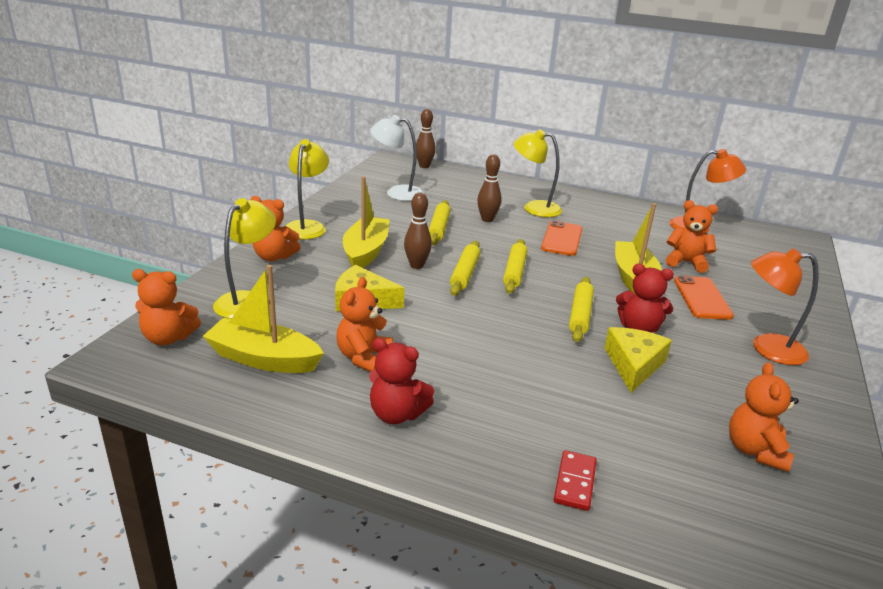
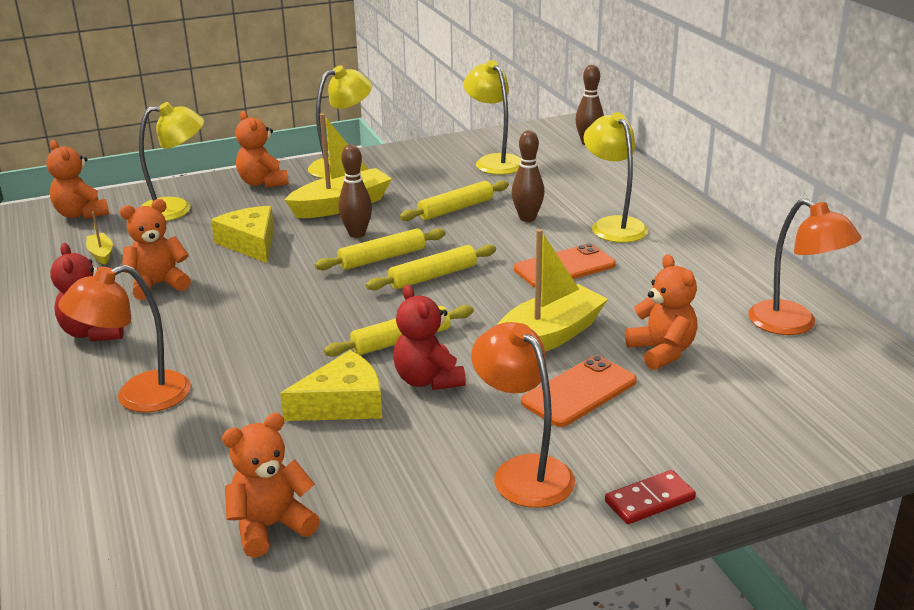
camera: 50 degrees right, 0 degrees up
yellow boat [203,265,324,373] -> yellow boat [86,212,113,265], size x0.46
white lamp [370,115,424,201] -> yellow lamp [463,60,522,175]
red domino [554,450,597,511] -> red domino moved to [605,470,696,524]
none -> orange lamp [58,265,191,413]

